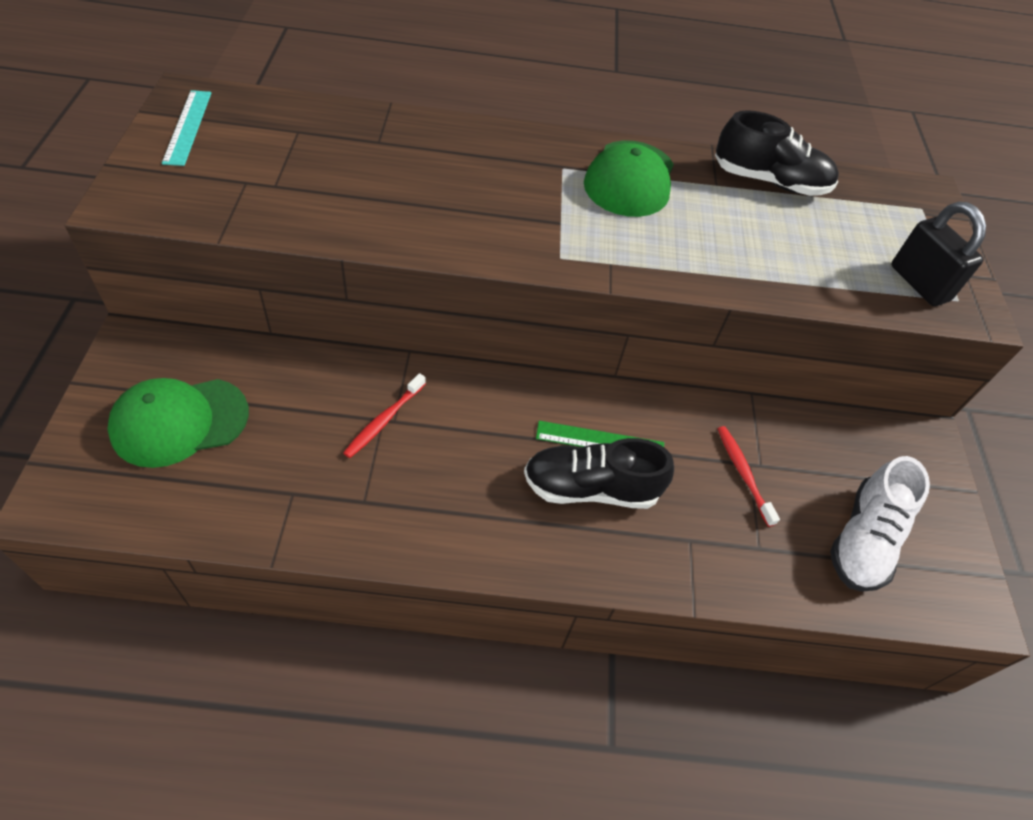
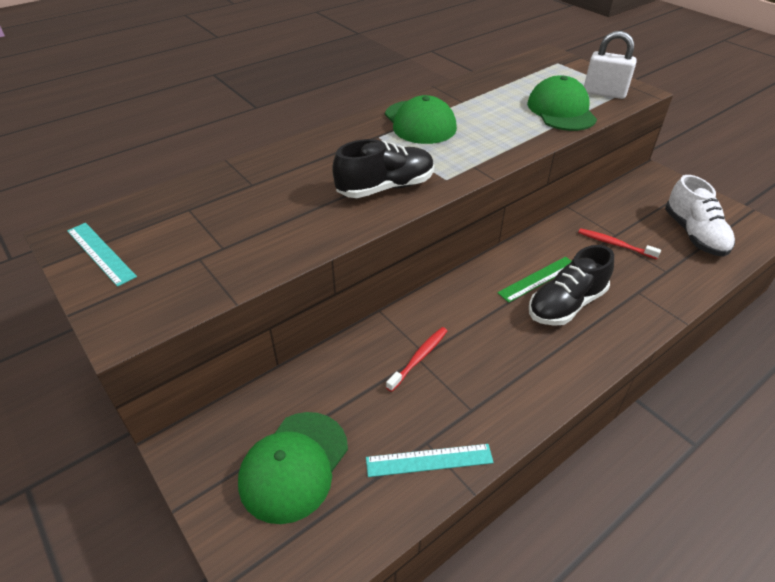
camera: 35 degrees left, 10 degrees down
red toothbrush [343,373,426,458] -> red toothbrush turned 135 degrees counterclockwise [386,327,447,392]
black shoe [715,110,839,196] -> black shoe moved to [332,139,434,198]
black padlock [891,202,986,306] -> white padlock [584,31,637,99]
none -> turquoise ruler [366,444,494,477]
none -> green cap [527,75,597,131]

